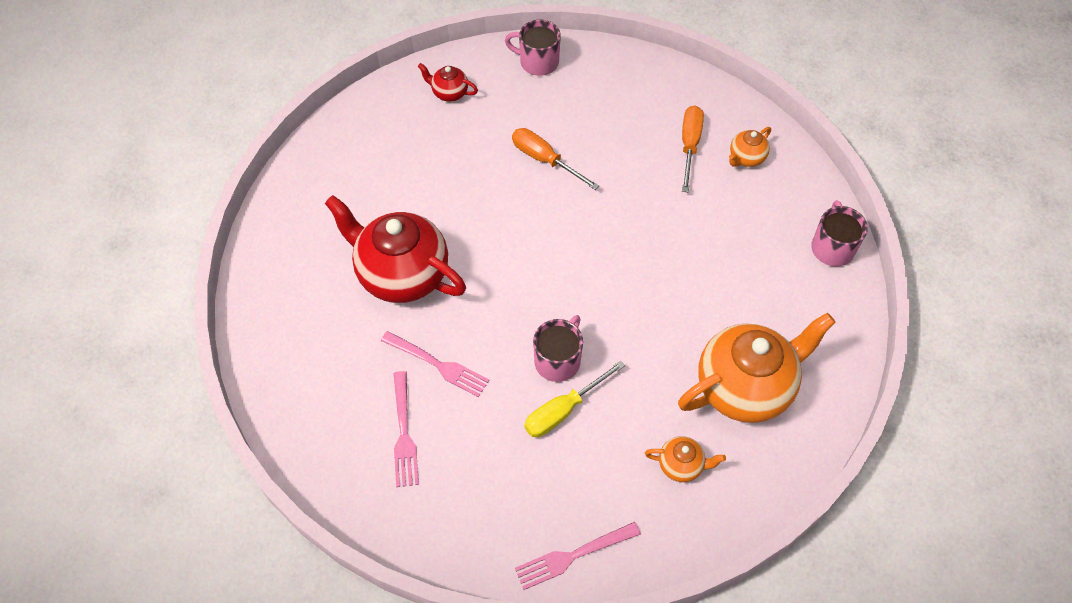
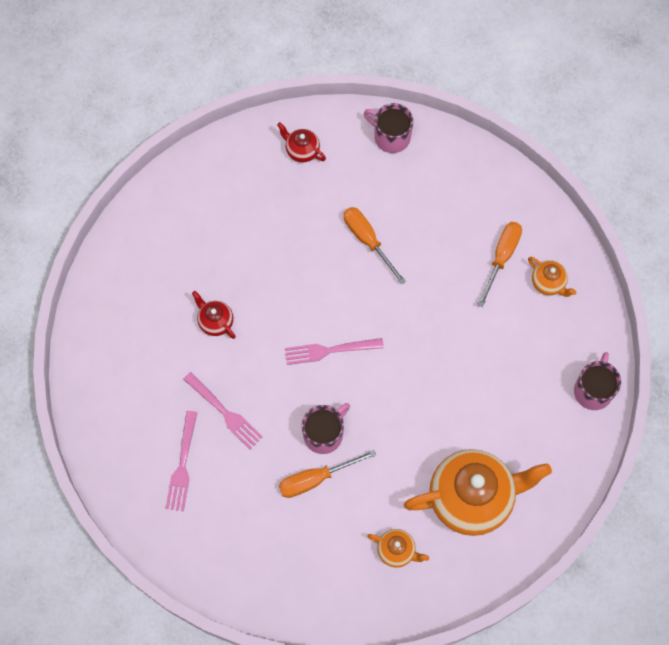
camera: 15 degrees right, 10 degrees up
red teapot [325,195,466,303] -> red teapot [192,291,236,339], size x0.44
pink fork [515,522,641,590] -> pink fork moved to [285,338,384,365]
yellow screwdriver [524,360,625,437] -> orange screwdriver [279,450,376,498]
orange teapot [729,127,771,167] -> orange teapot turned 105 degrees counterclockwise [528,257,577,297]

